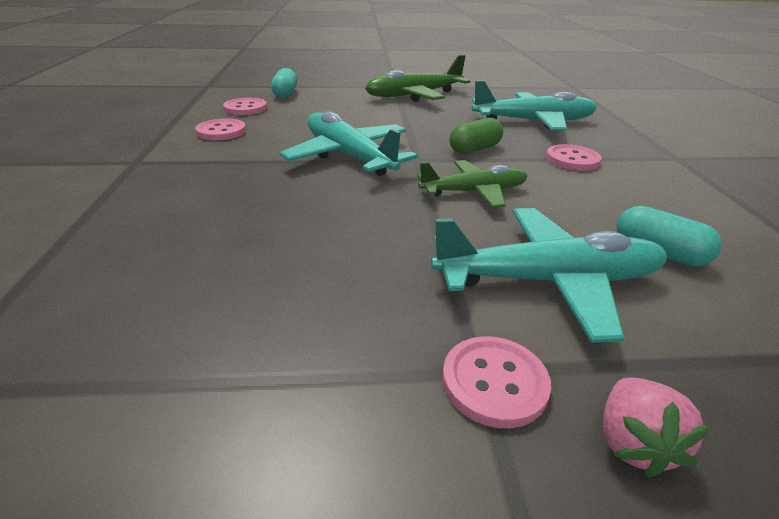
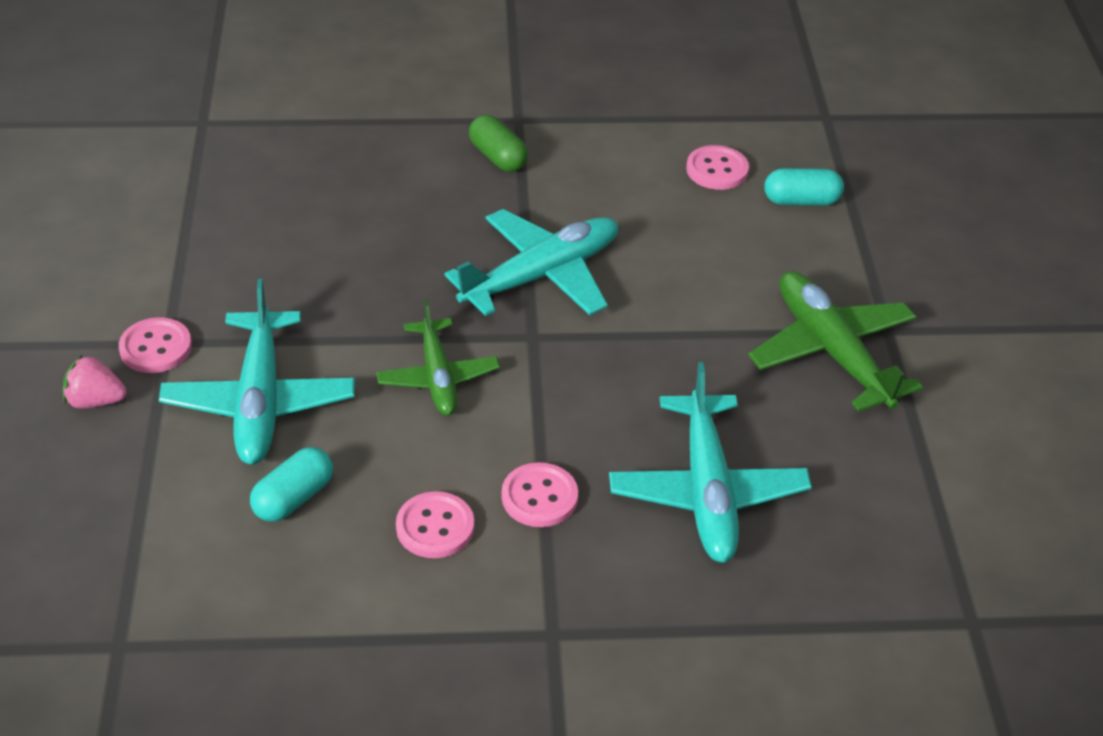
camera: 90 degrees right, 10 degrees up
pink button [195,118,246,140] -> pink button moved to [396,491,474,558]
green capsule [450,118,503,154] -> green capsule moved to [469,115,528,172]

